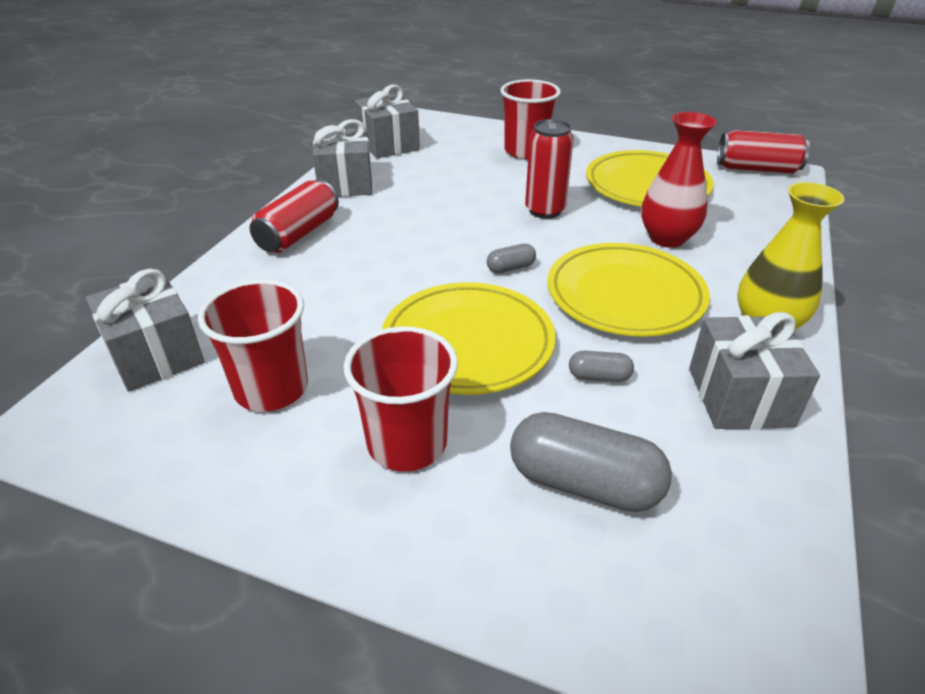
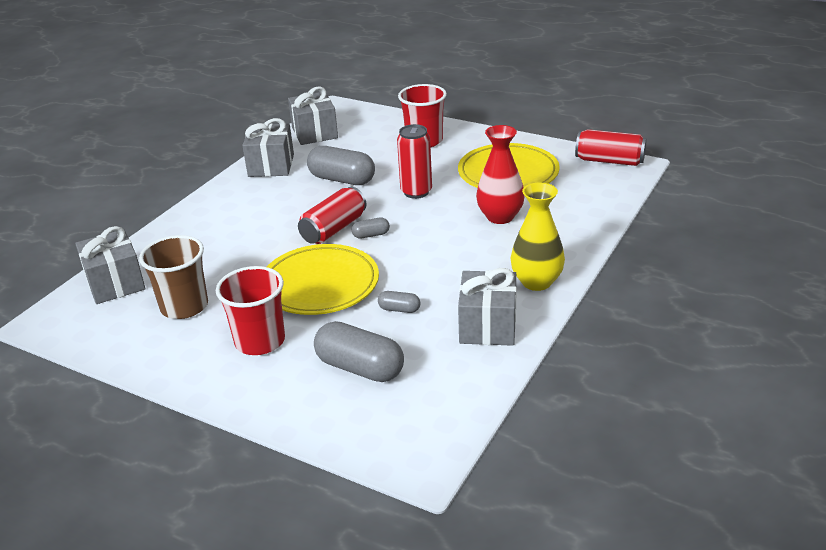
camera: 10 degrees right, 5 degrees down
red cup [198,279,308,412] -> brown cup [139,235,208,319]
red can [250,179,339,253] -> red can moved to [298,187,367,244]
yellow plate [547,243,710,337] -> none
none -> grey capsule [307,146,375,185]

